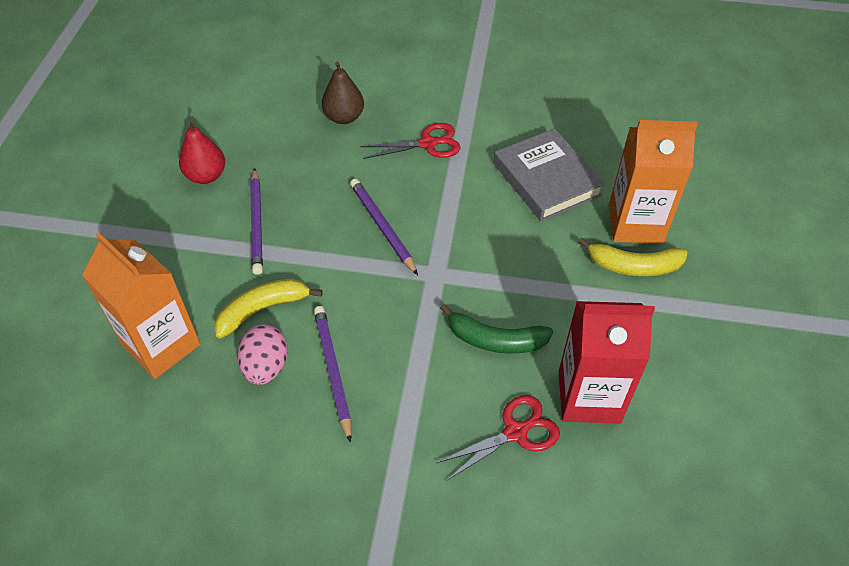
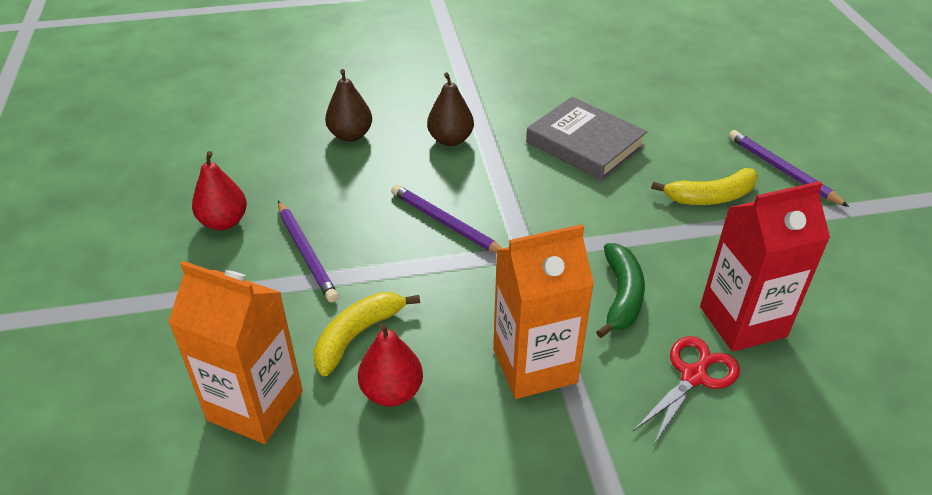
camera: 20 degrees left, 10 degrees down
pink egg [237,324,288,385] -> red pear [358,323,423,406]
purple pencil [314,306,352,443] -> purple pencil moved to [729,130,849,207]
red scissors [361,123,461,159] -> brown pear [427,73,474,146]
green banana [440,304,553,354] -> green banana turned 75 degrees counterclockwise [596,243,645,338]
orange carton [609,120,698,244] -> orange carton moved to [493,224,594,399]

